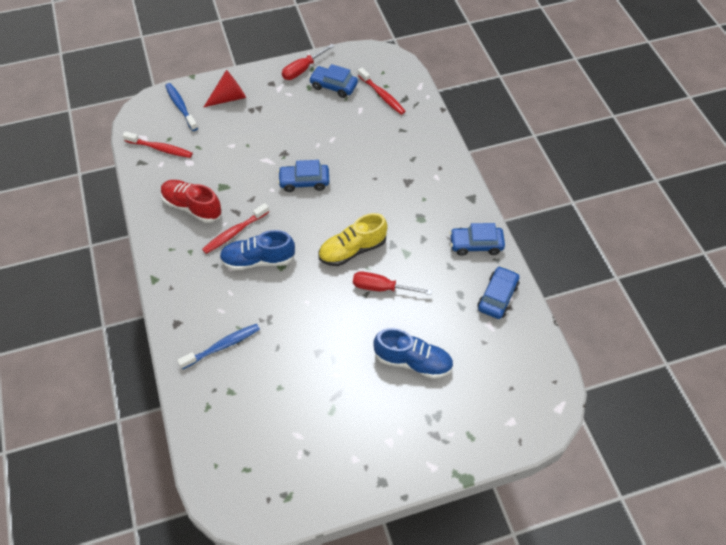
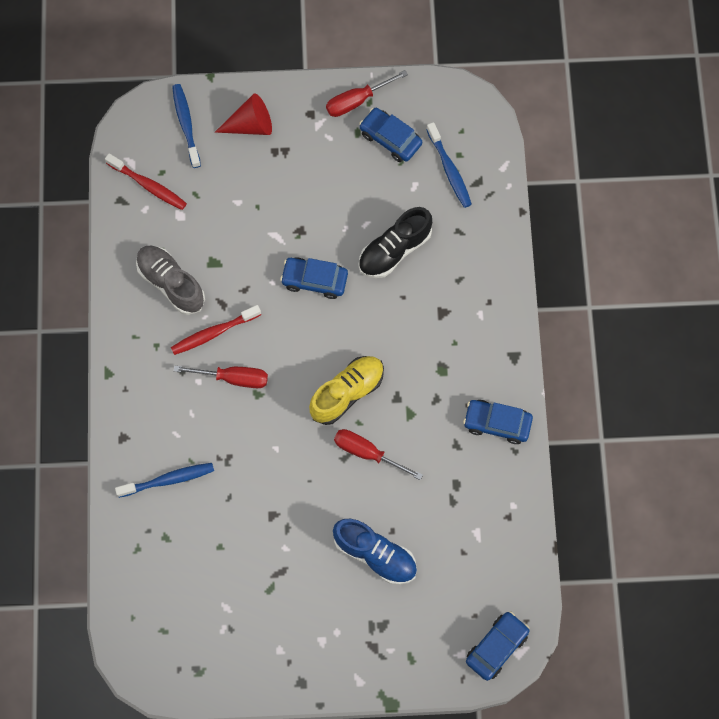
camera: 15 degrees right, 15 degrees up
red shoe [161,180,222,223] -> grey shoe [136,246,205,315]
blue shoe [219,230,295,271] -> red screwdriver [174,366,268,388]
yellow shoe [318,213,388,266] -> yellow shoe turned 150 degrees clockwise [309,356,384,425]
red toothbrush [358,68,406,115] -> blue toothbrush [426,122,472,208]
blue car [477,266,520,319] -> blue car moved to [466,612,530,681]
none -> black shoe [358,207,432,278]

